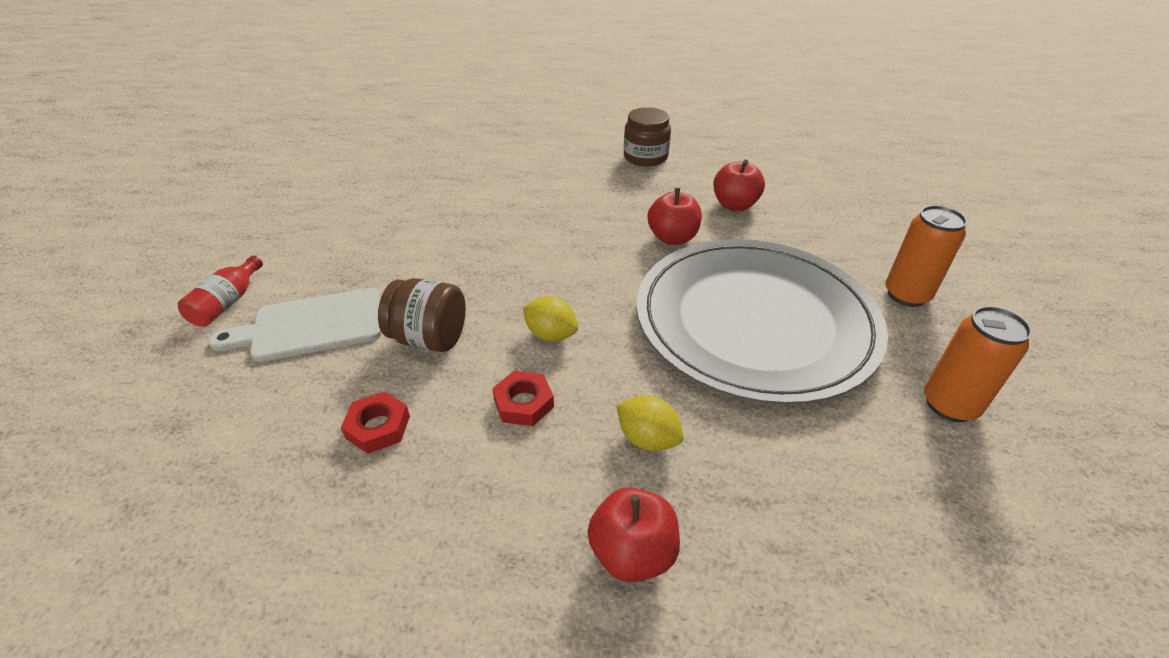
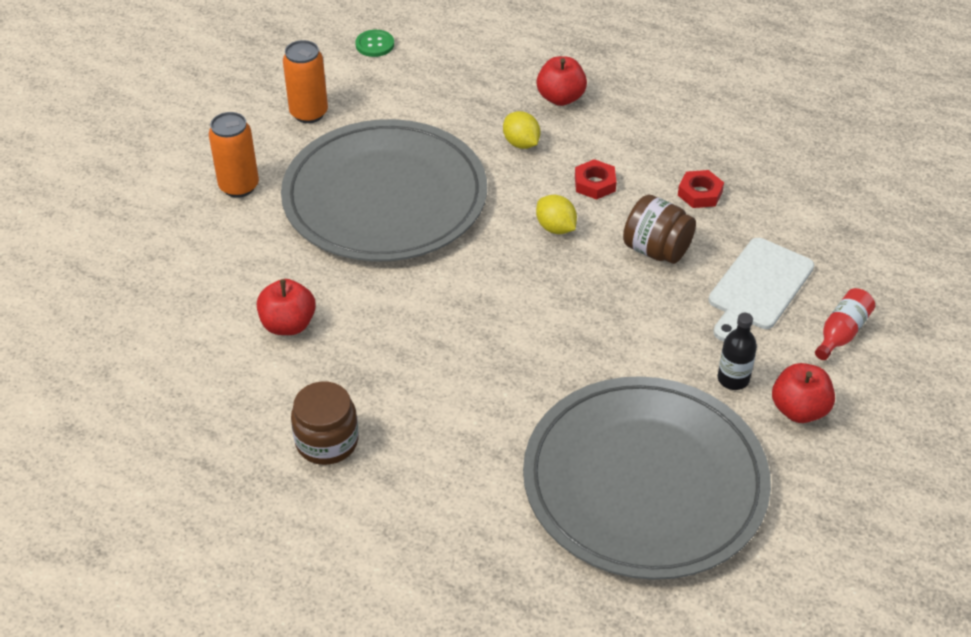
camera: 160 degrees left, 5 degrees up
white cutting board [209,288,382,362] -> white cutting board turned 120 degrees clockwise [708,238,814,341]
red apple [648,188,702,245] -> red apple moved to [772,363,835,423]
none -> green button [355,30,394,57]
none -> grey plate [523,376,771,580]
none -> black bottle [718,313,757,390]

